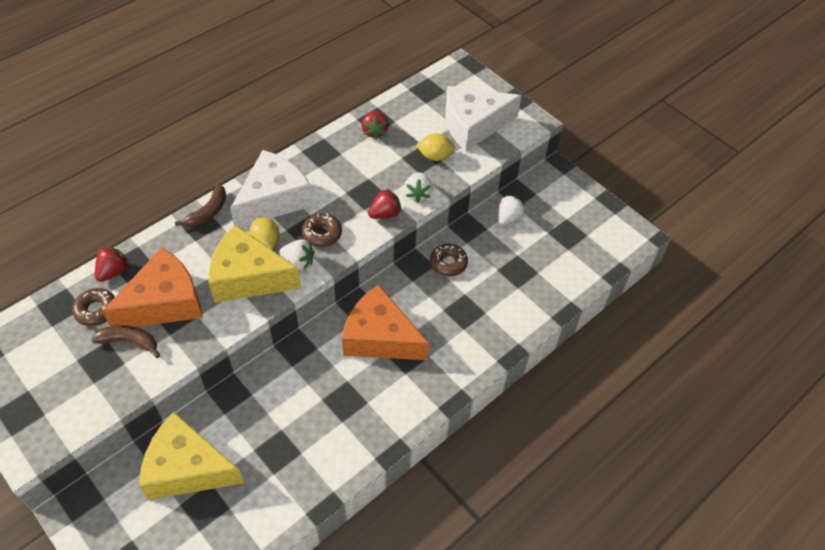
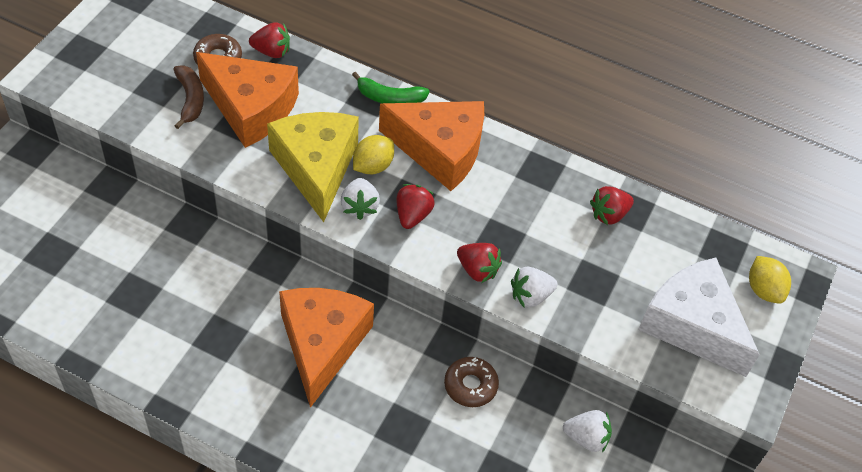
camera: 65 degrees right, 0 degrees up
yellow cheese [139,412,244,500] -> none
brown banana [175,184,226,227] -> green banana [352,72,430,103]
white cheese [230,150,313,228] -> orange cheese [379,101,484,191]
brown donut [302,213,342,247] -> red strawberry [396,184,435,229]
yellow lemon [416,133,455,161] -> yellow lemon moved to [749,256,791,304]

